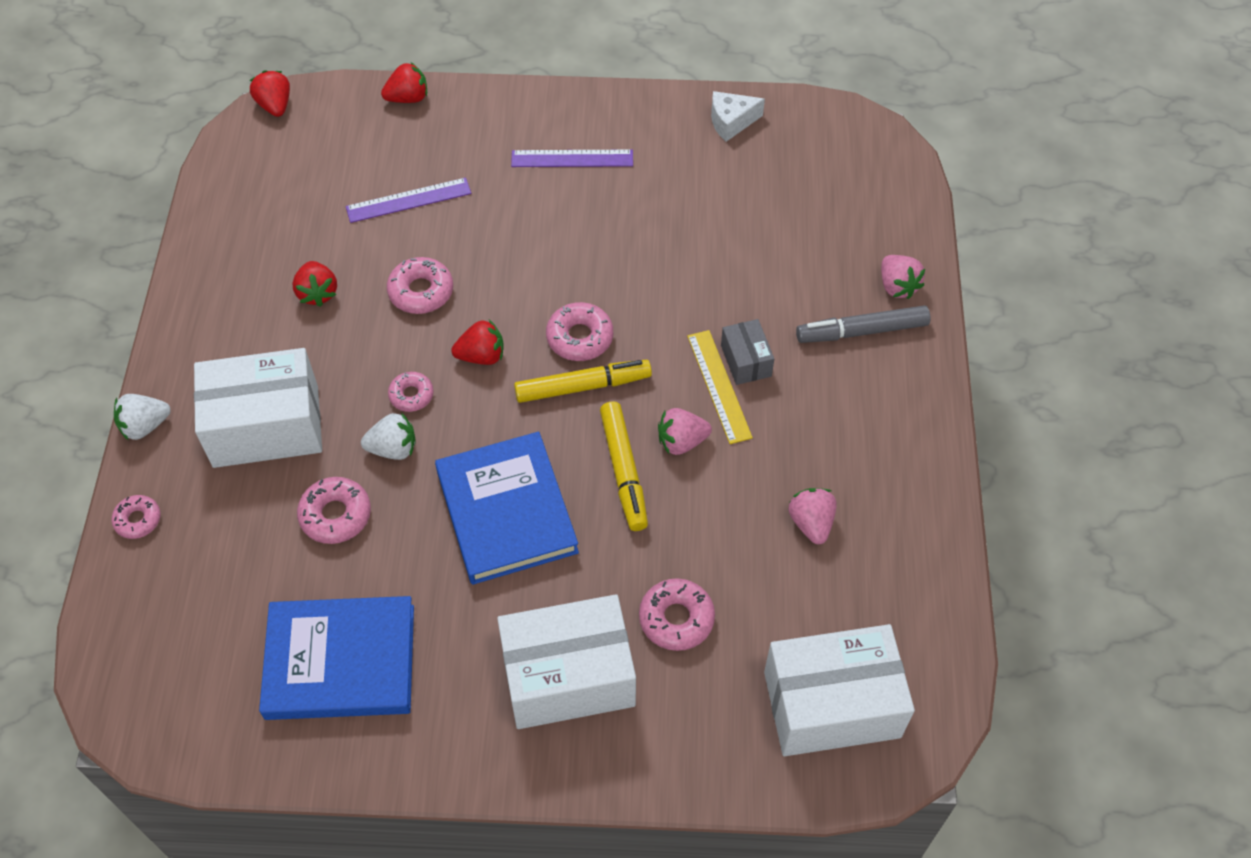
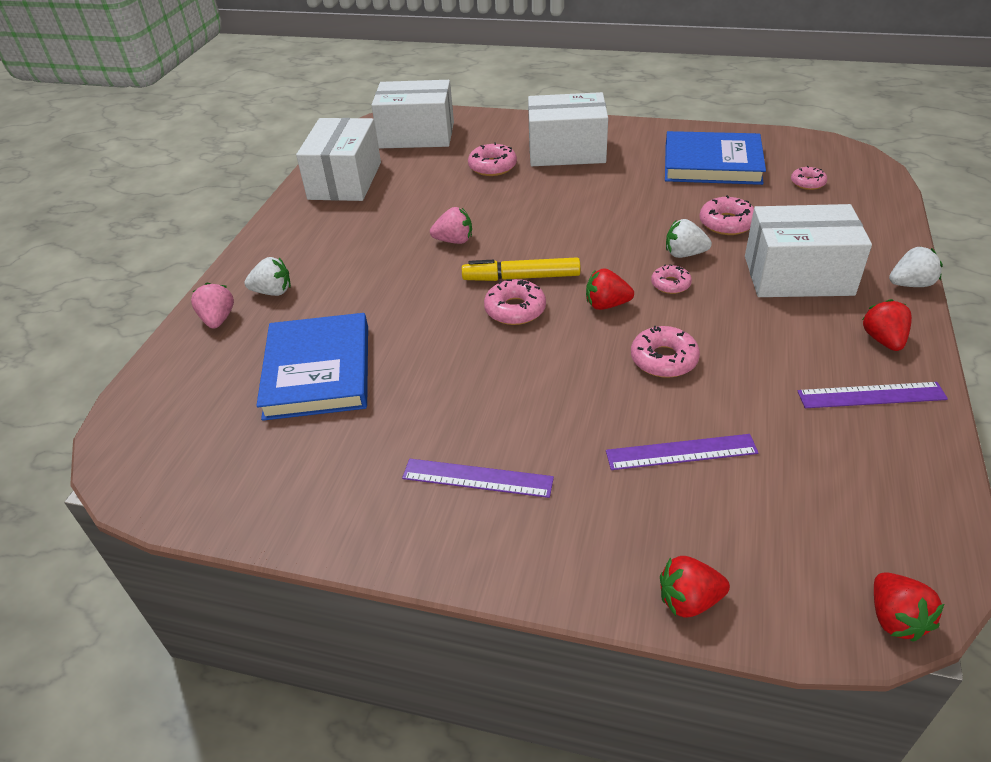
camera: 165 degrees left, 15 degrees down
pink donut [111,495,161,539] -> pink donut moved to [791,166,827,190]
red strawberry [292,261,337,307] -> red strawberry moved to [862,299,912,351]
blue book [435,432,579,585] -> blue book moved to [256,313,368,421]
yellow marker [600,402,648,531] -> none
yellow ruler [687,330,753,444] -> none
white cheese [711,91,765,142] -> none
grey box [721,319,774,385] -> none
pink strawberry [788,488,837,544] -> none
grey marker [796,305,930,343] -> white strawberry [244,257,291,296]
none -> white box [296,118,381,201]
none -> purple ruler [797,382,948,408]

